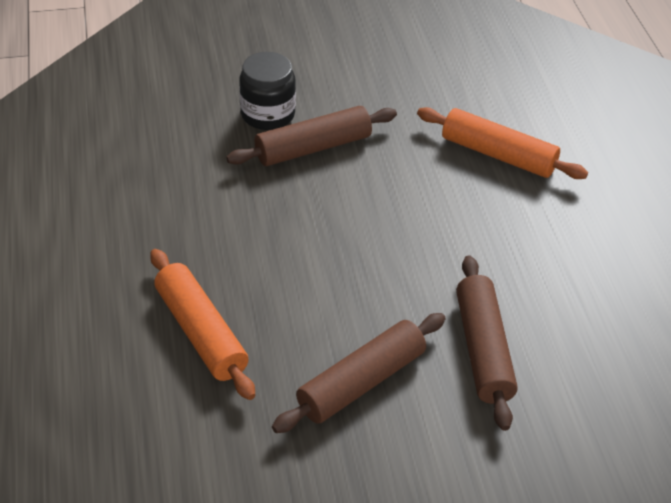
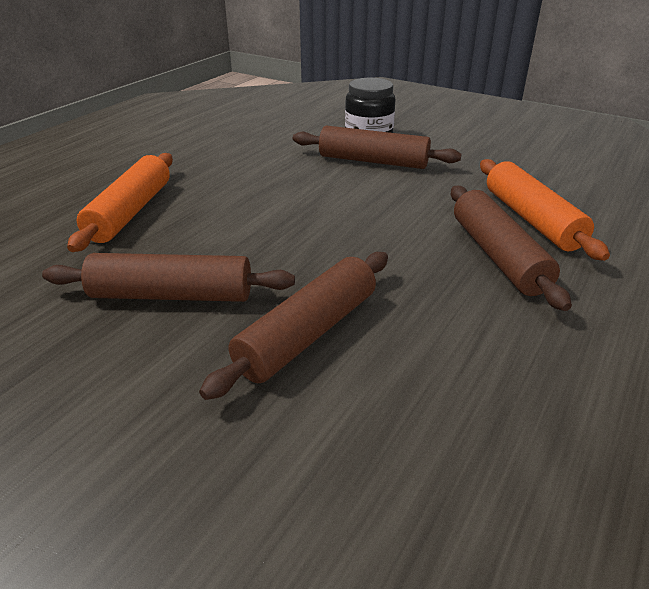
camera: 45 degrees right, 10 degrees down
none -> brown rolling pin [451,186,572,311]

